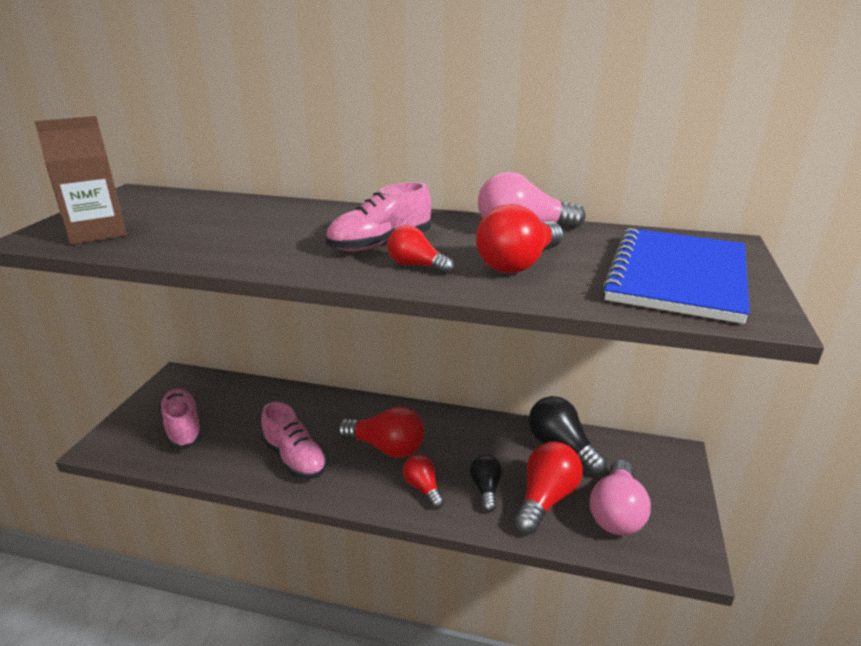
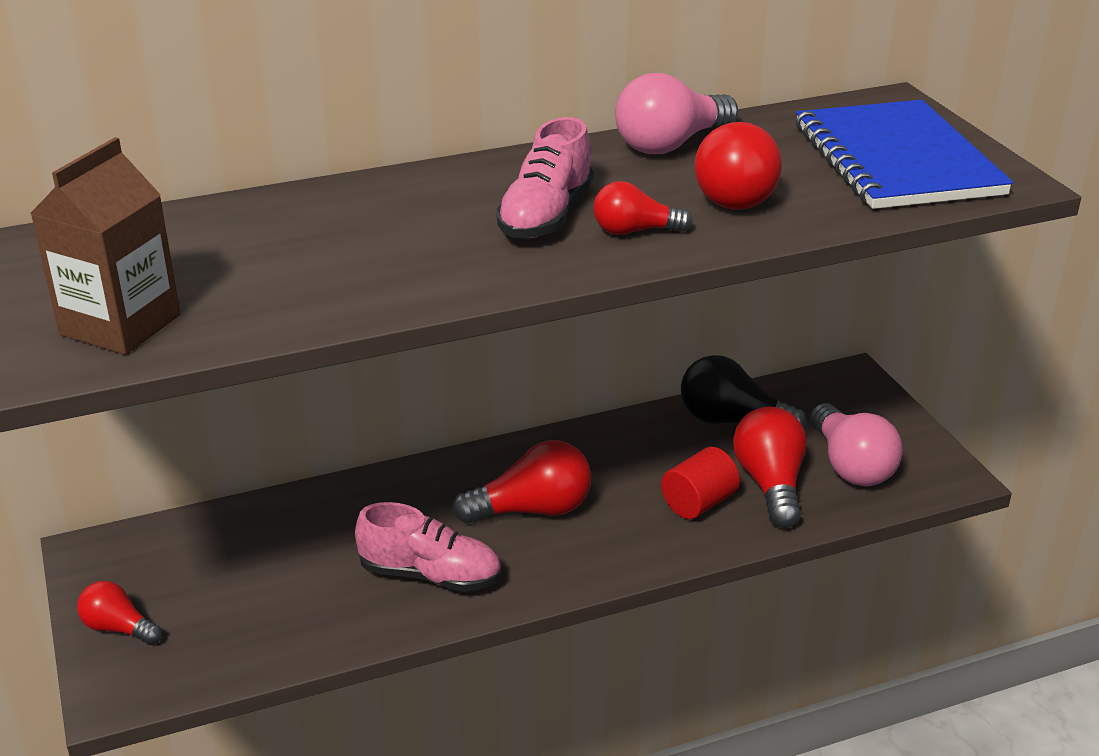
camera: 35 degrees left, 5 degrees up
pink shoe [159,388,203,449] -> none
red light bulb [403,454,444,509] -> red light bulb moved to [77,581,162,645]
black light bulb [470,455,502,512] -> red cylinder [661,447,740,519]

